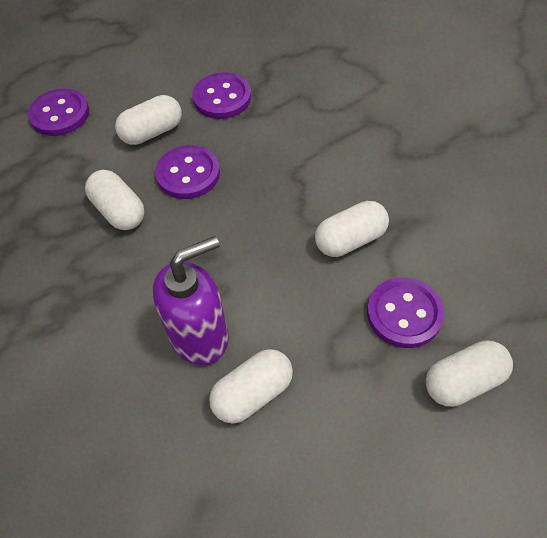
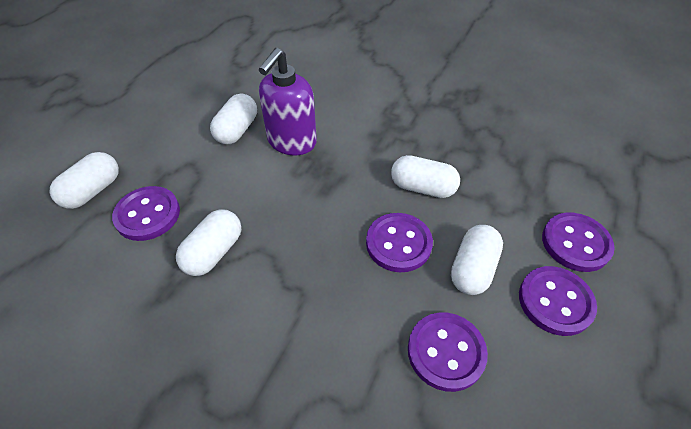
camera: 145 degrees right, 5 degrees down
none -> purple button [519,266,597,336]

